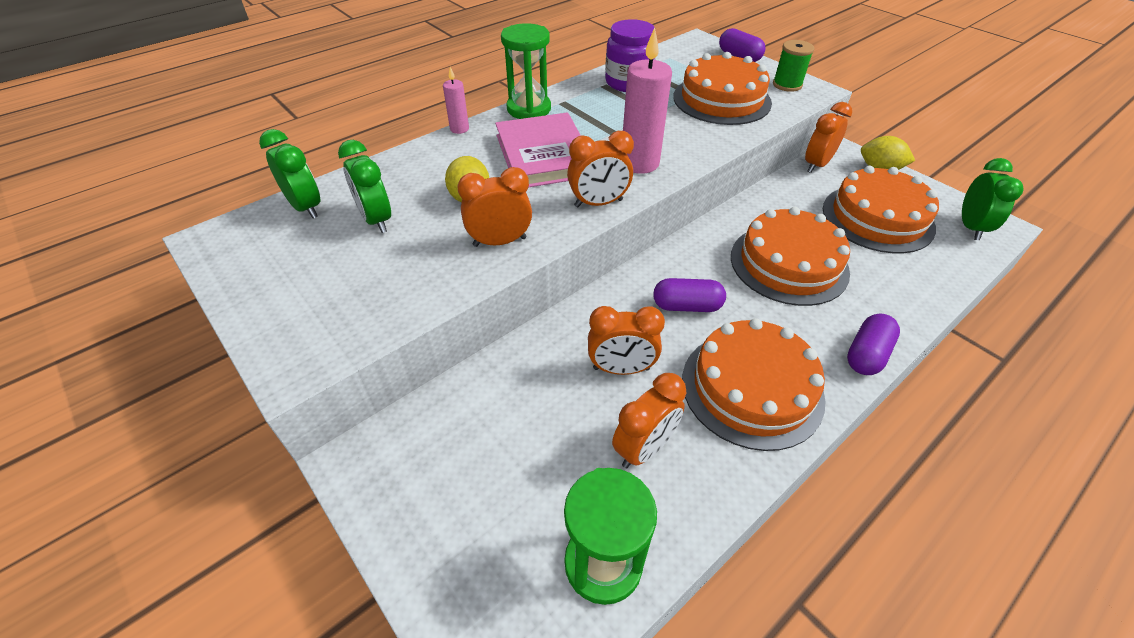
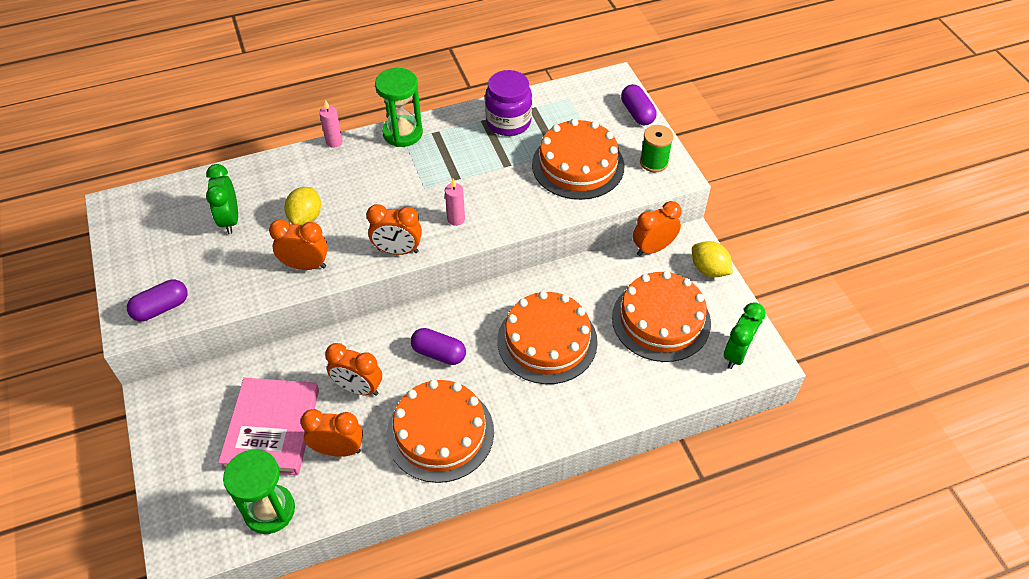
camera: 20 degrees right, 5 degrees up
green clock [259,129,320,219] -> none
pink book [495,112,581,187] -> pink book moved to [218,378,319,475]
orange clock [612,373,687,468] -> orange clock turned 150 degrees counterclockwise [300,409,363,457]
pink candle [623,28,672,174] -> pink candle [445,179,465,226], size x0.53
purple capsule [847,314,900,375] -> purple capsule moved to [127,280,187,321]

